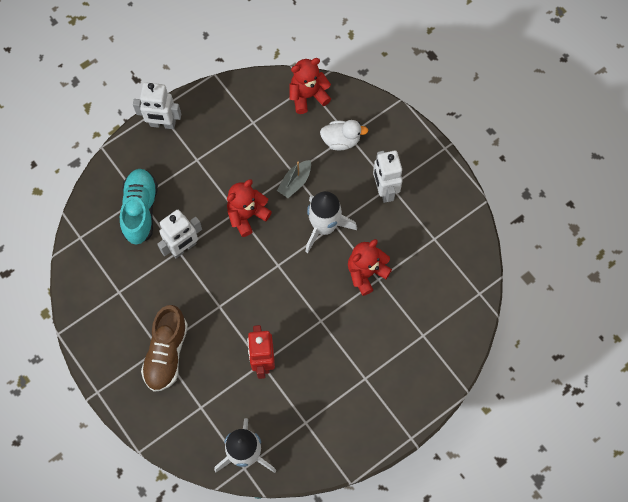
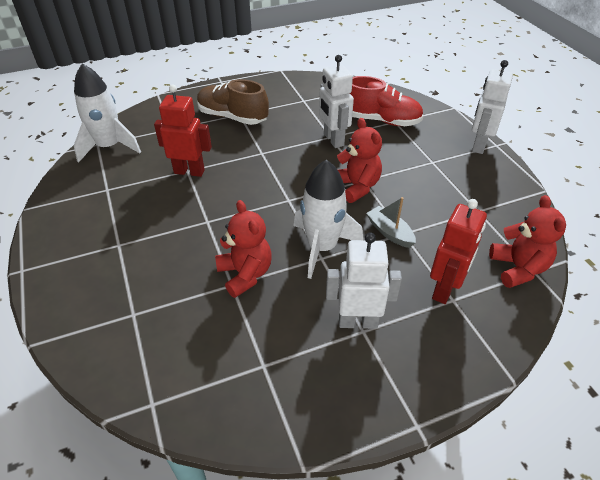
camera: 105 degrees right, 25 degrees down
turquoise shoe [120,169,158,245] -> red shoe [350,76,423,126]
white duck [320,120,369,150] -> red robot [430,199,487,304]

